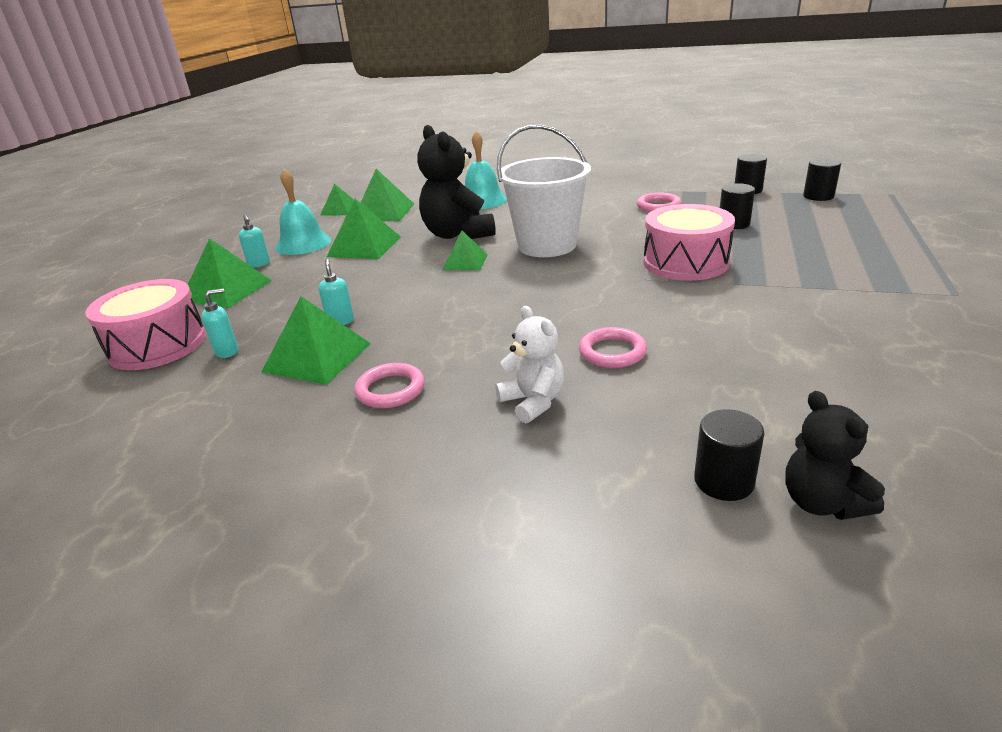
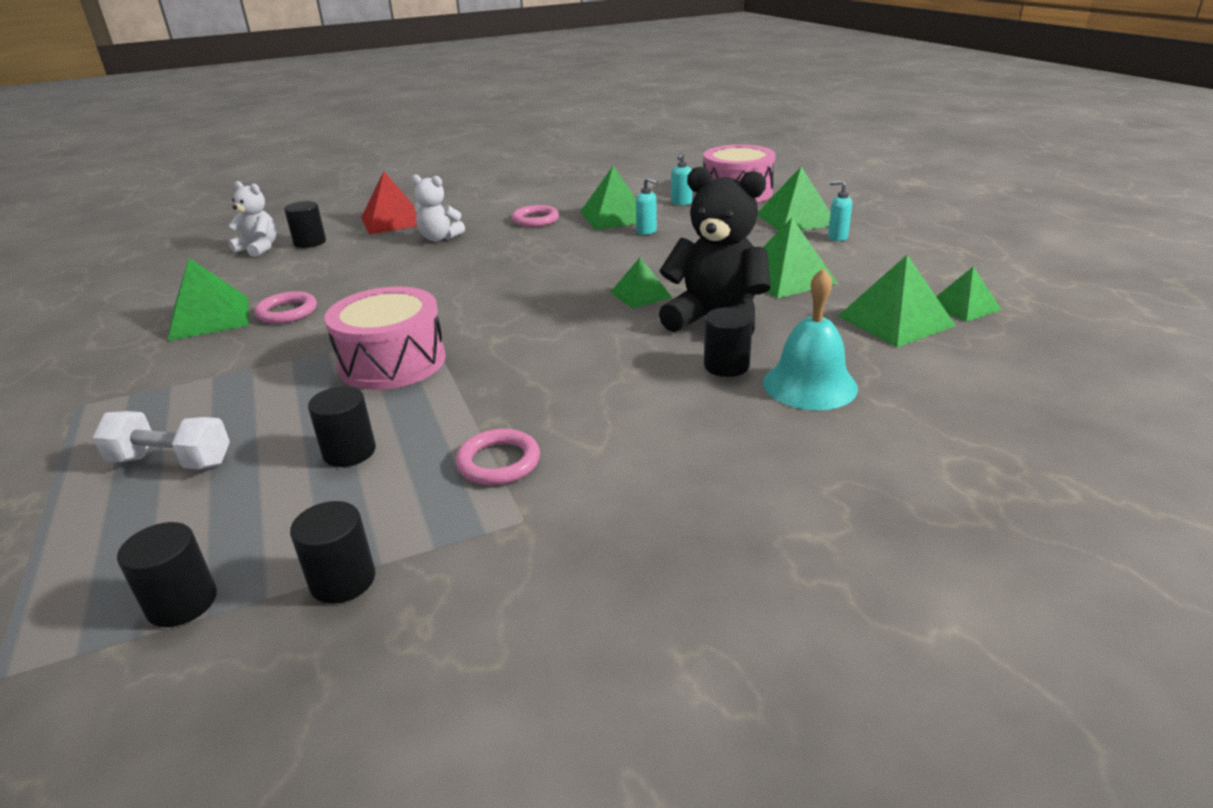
camera: 140 degrees right, 0 degrees up
turquoise bell [275,169,331,255] -> none
white bucket [497,124,591,257] -> none
pink ring [579,327,647,368] -> pink ring moved to [254,291,317,324]
black teddy bear [785,391,885,520] -> white teddy bear [228,181,276,257]
none -> white dumbbell [93,411,230,469]
none -> green pyramid [168,258,249,341]
none -> red pyramid [361,172,417,235]
none -> black cylinder [704,307,753,377]

